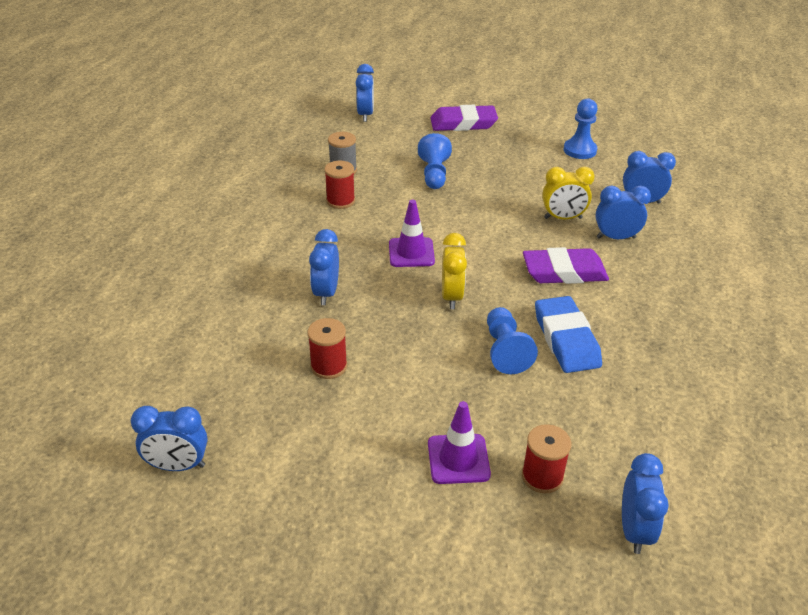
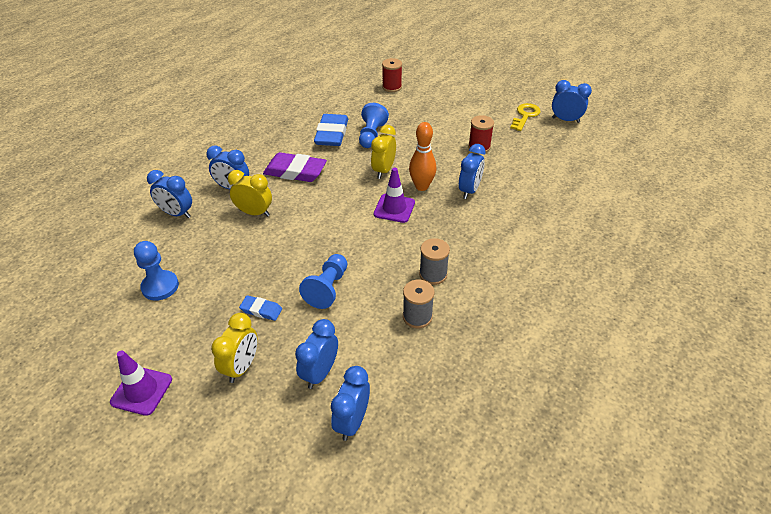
camera: 160 degrees left, 5 degrees up
red spool [324,161,355,209] -> grey spool [419,238,450,285]
purple traffic cone [428,401,491,484] -> purple traffic cone moved to [110,350,172,416]
purple eraser [430,105,498,131] -> yellow clock [211,313,258,383]
blue clock [622,453,669,554] -> blue clock moved to [295,319,338,389]
none -> blue eraser [239,295,282,321]
none -> orange bowling pin [409,122,436,191]
none -> yellow key [510,103,541,131]

